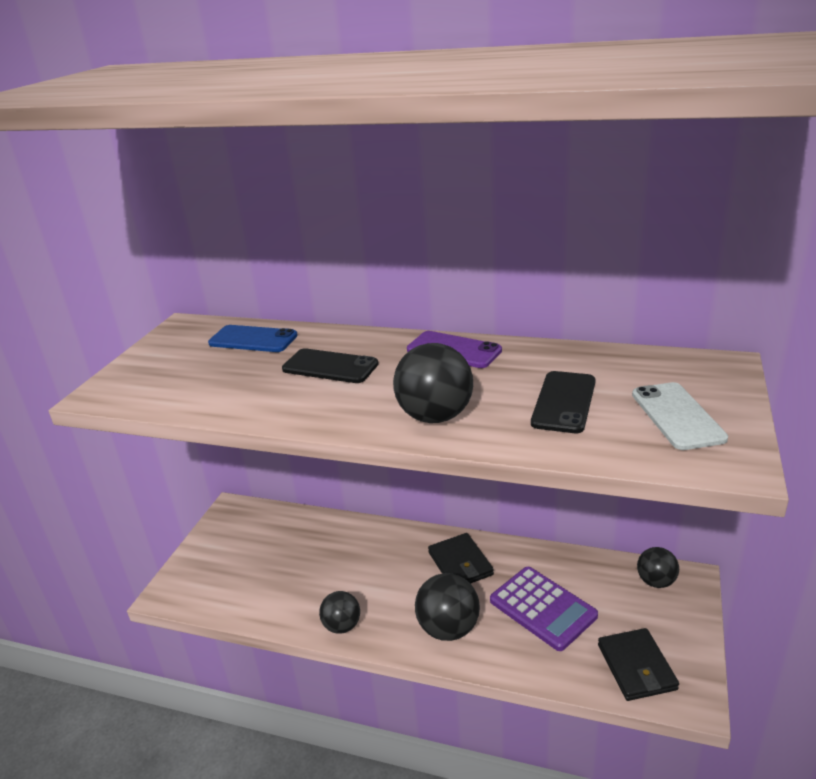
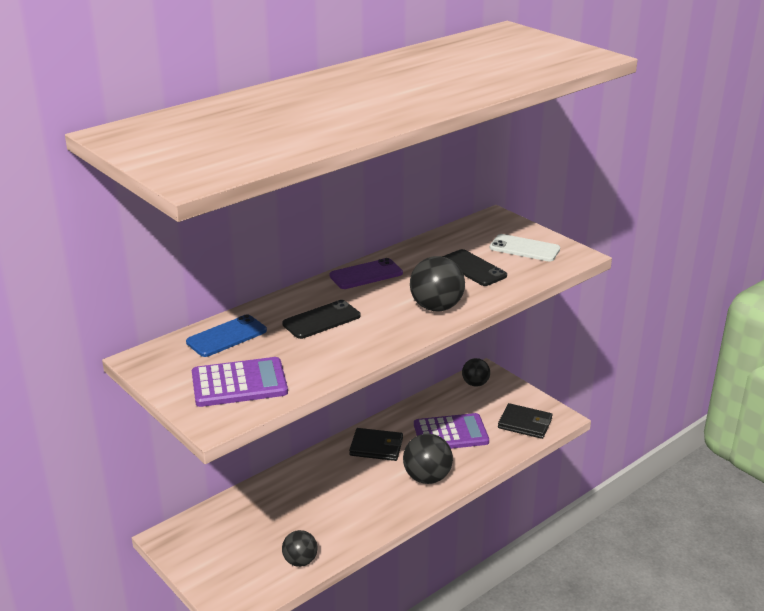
camera: 60 degrees left, 0 degrees up
black ball [319,591,360,634] -> black ball moved to [282,530,318,567]
none -> purple calculator [192,357,288,407]

